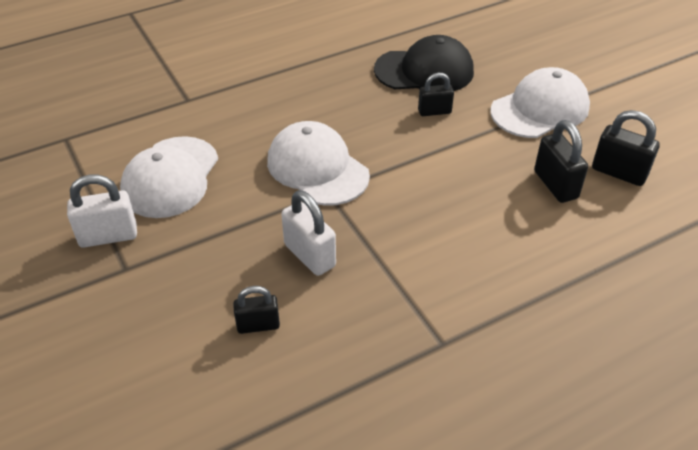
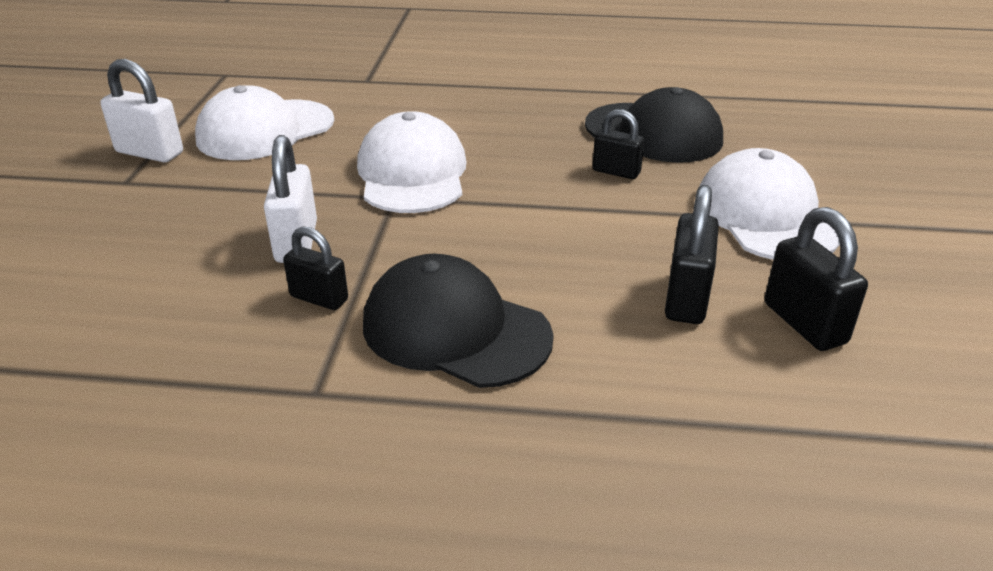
camera: 35 degrees right, 10 degrees down
black padlock [233,286,280,334] -> black padlock moved to [283,227,348,310]
white cap [491,67,590,138] -> white cap turned 105 degrees counterclockwise [699,148,840,260]
none -> black cap [363,254,554,388]

